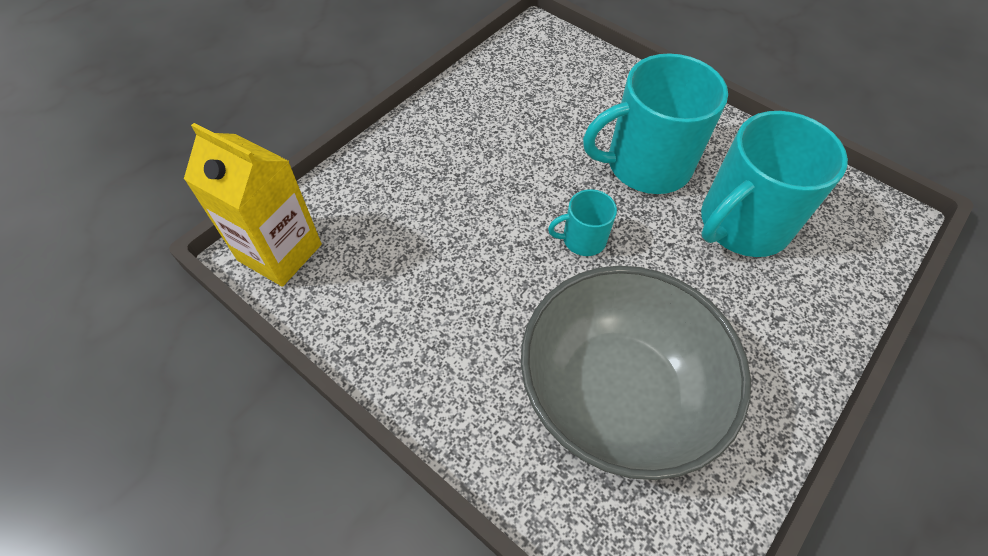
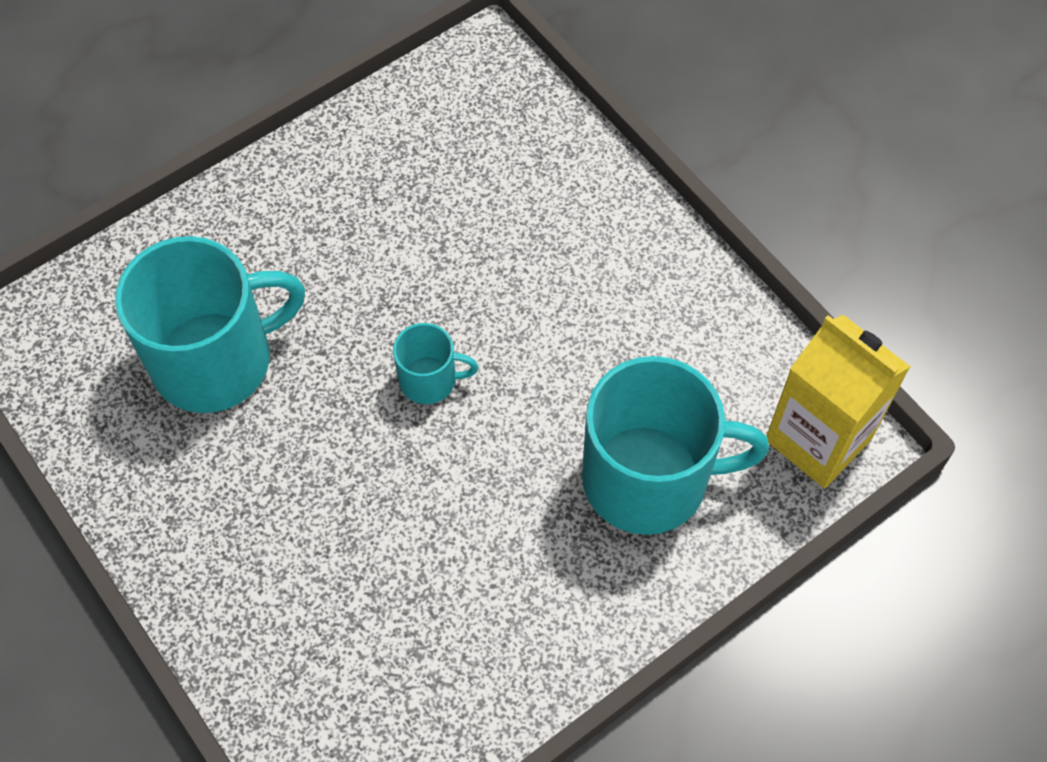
camera: 165 degrees left, 5 degrees up
grey bowl [521,266,751,480] -> none
turquoise mug [583,53,728,194] -> turquoise mug moved to [582,356,769,535]

